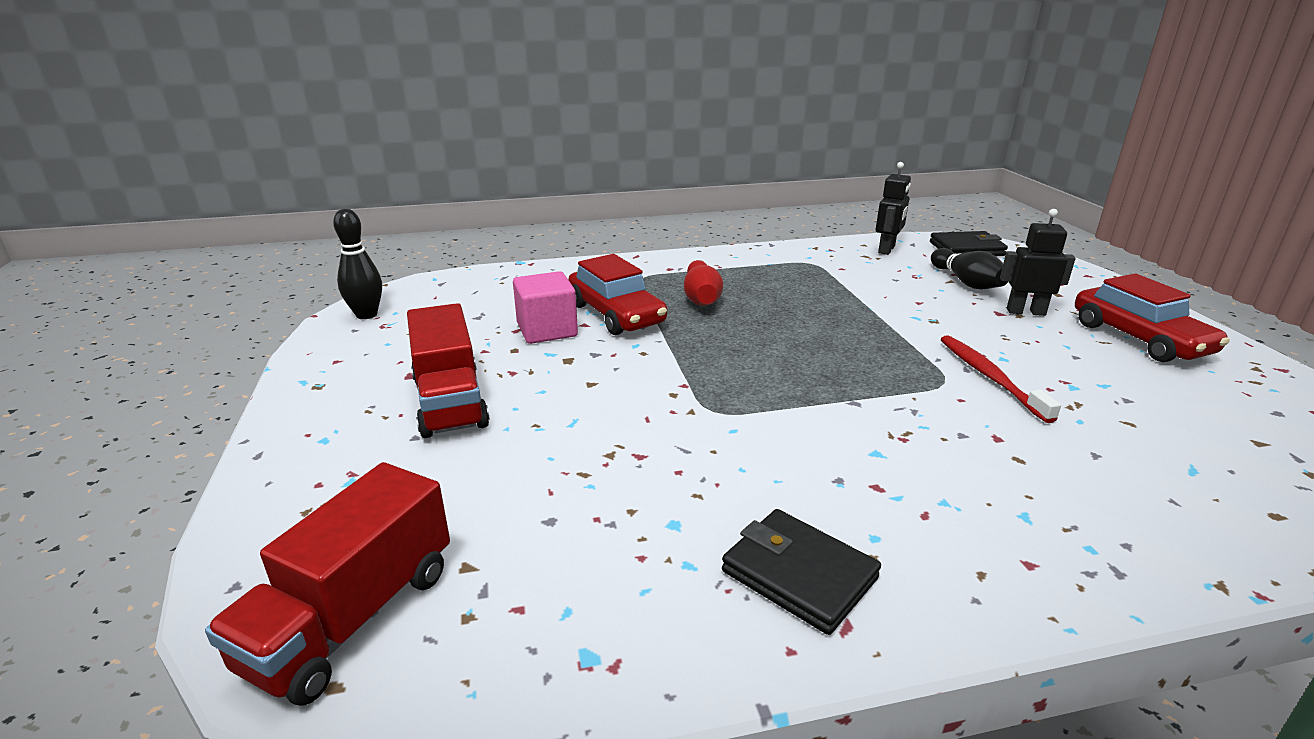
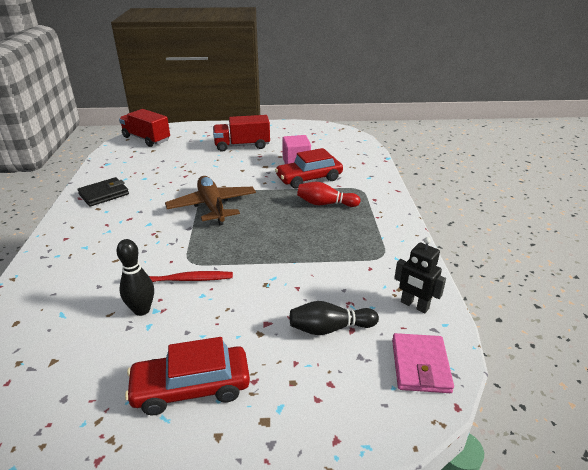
camera: 100 degrees right, 5 degrees up
black bowling pin [333,209,382,319] -> black bowling pin moved to [116,239,154,316]
black wallet [930,231,1008,256] -> pink wallet [392,333,454,393]
black robot [1000,209,1076,316] -> none
none -> brown plane [165,176,256,225]

